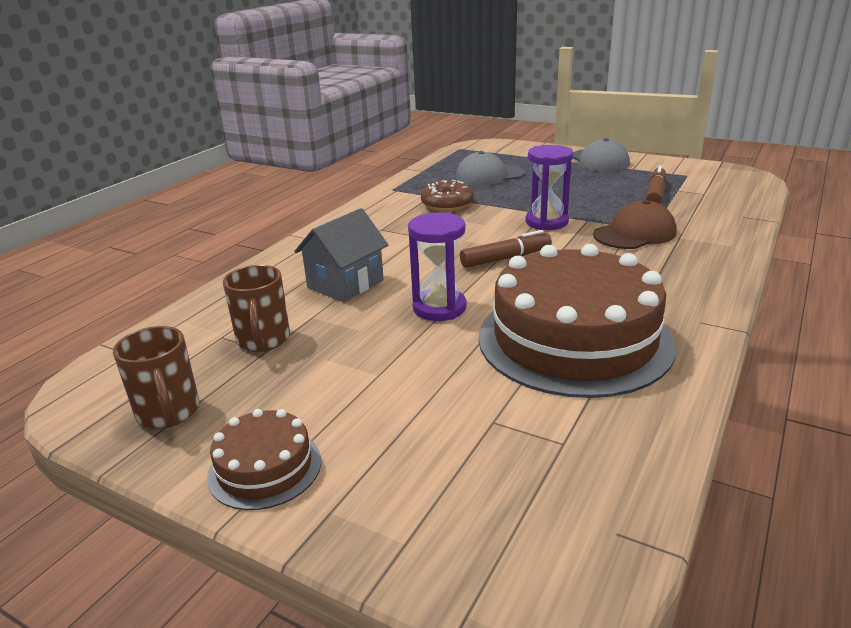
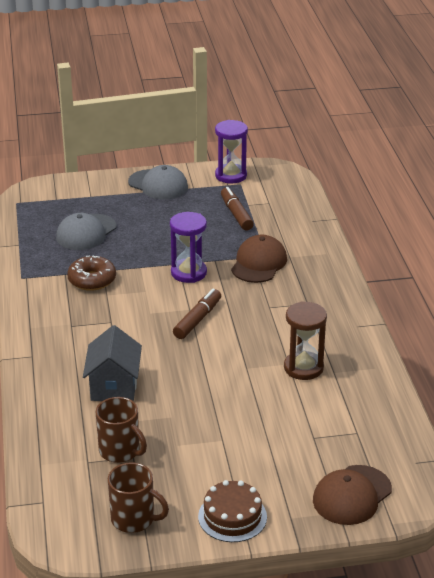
camera: 40 degrees left, 5 degrees up
purple hourglass [408,213,467,321] -> purple hourglass moved to [215,120,248,183]
brown cake [478,244,676,398] -> brown hourglass [284,301,327,380]
none -> brown cap [313,465,392,525]

